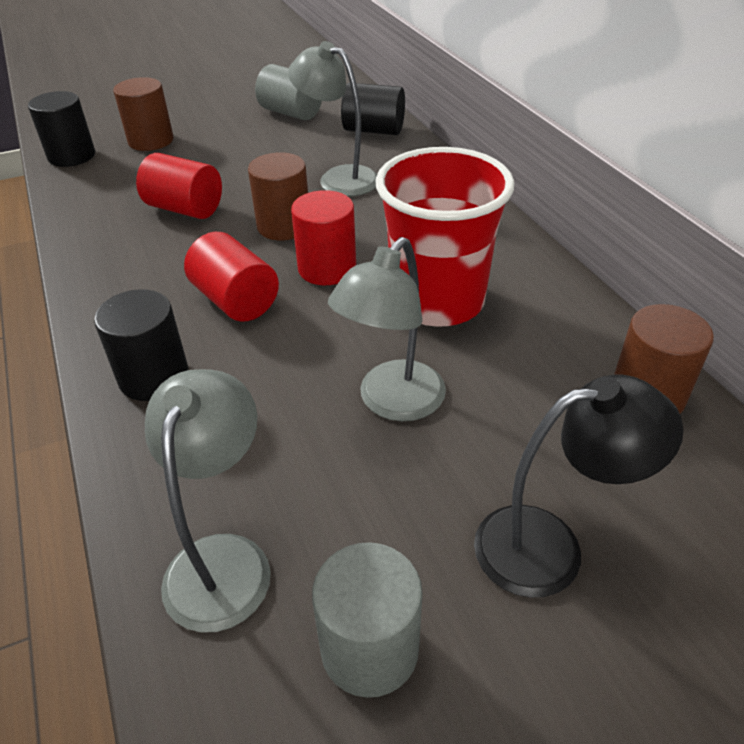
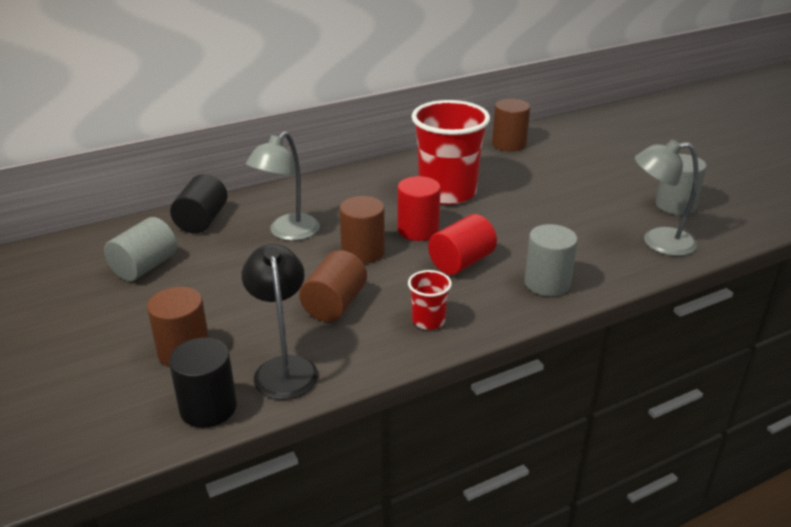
camera: 95 degrees left, 10 degrees down
black cylinder [94,289,189,401] -> grey cylinder [524,224,578,296]
red cylinder [136,153,222,219] -> brown cylinder [299,250,367,322]
grey lamp [328,237,446,421] -> none
black lamp [474,375,684,598] -> black lamp moved to [242,244,318,400]
none -> red cup [408,270,452,330]

